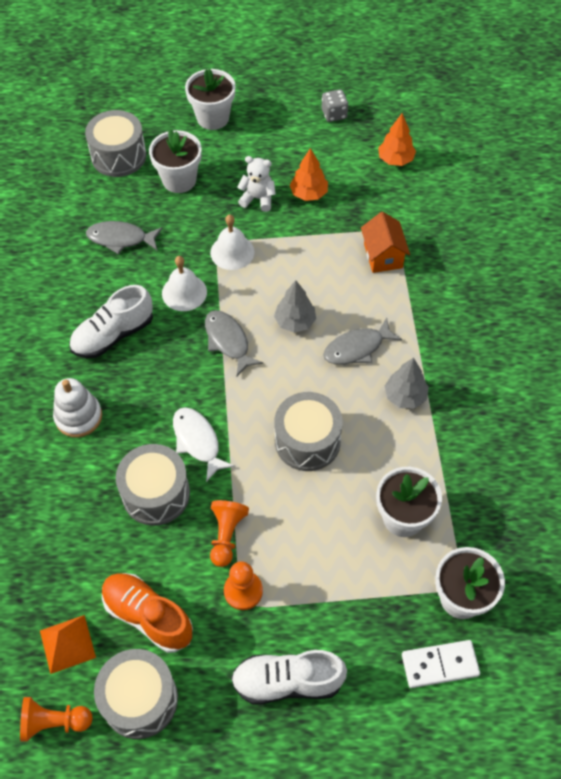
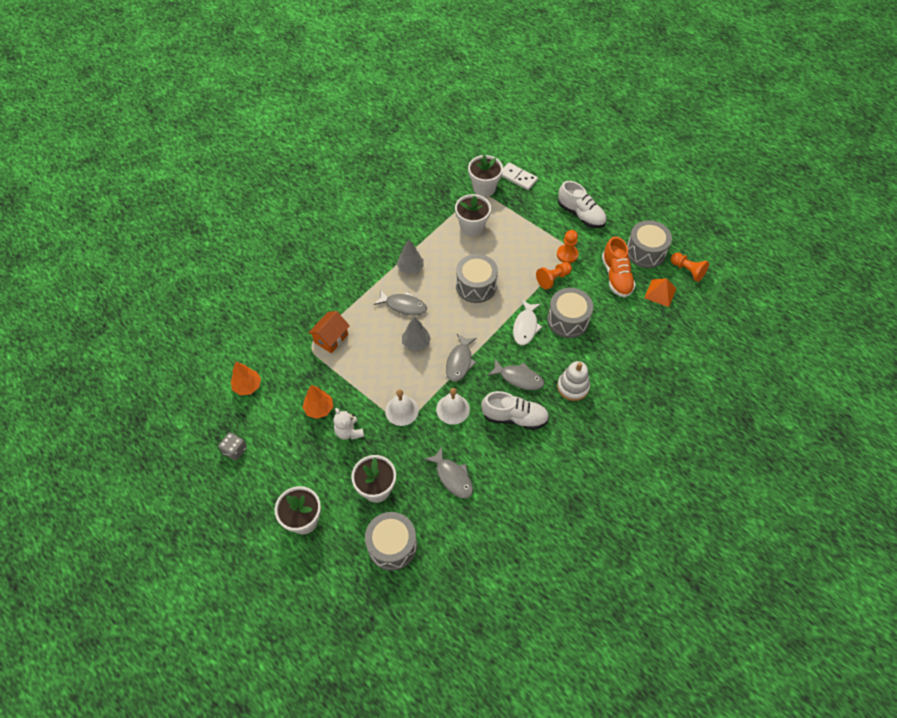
camera: 135 degrees left, 0 degrees up
none -> grey fish [487,359,544,390]

